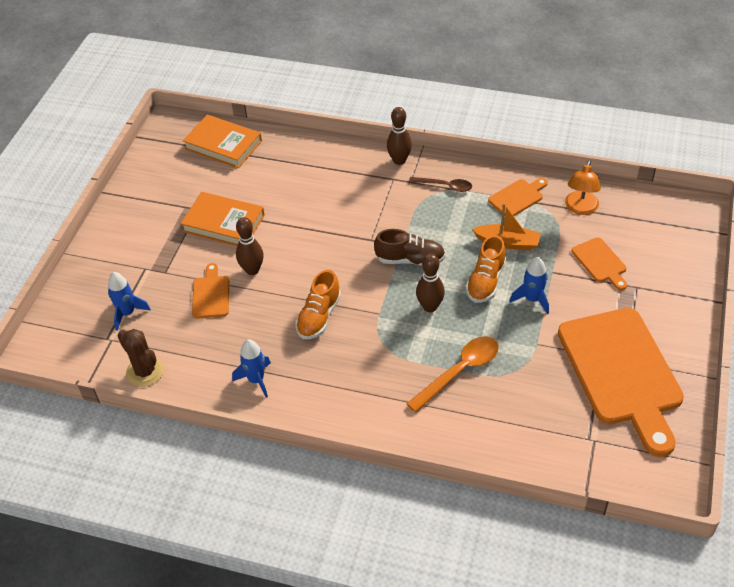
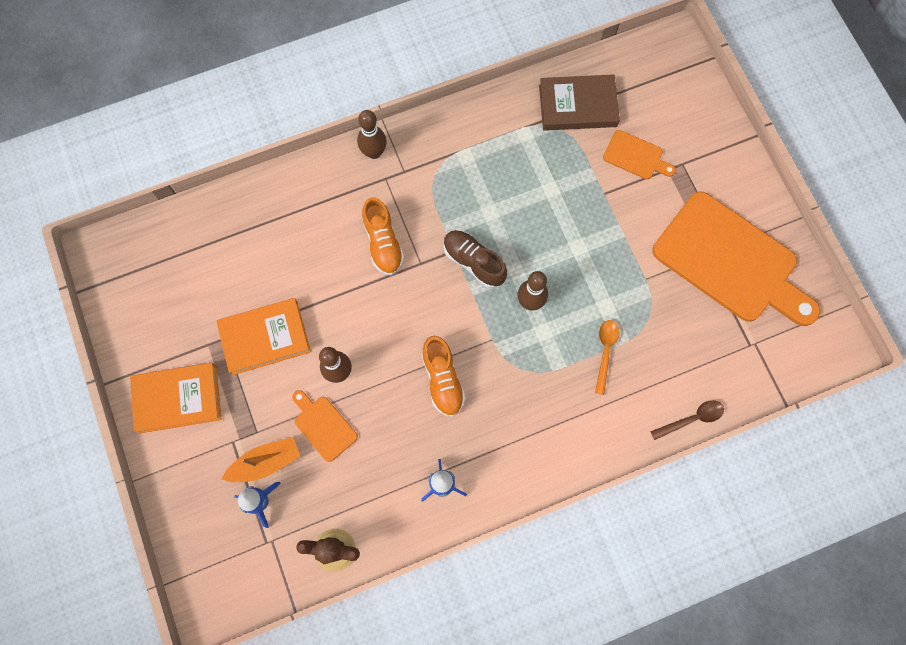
camera: 40 degrees left, 25 degrees up
orange book [183,114,262,168] -> orange book moved to [130,363,221,433]
brown shoe [374,229,445,266] -> brown shoe turned 105 degrees counterclockwise [444,230,507,288]
orange spoon [407,336,499,412] -> orange spoon [595,320,619,395], size x0.64
brown spoon [409,177,472,192] -> brown spoon moved to [650,400,724,440]
orange shoe [466,235,506,303] -> orange shoe moved to [362,197,404,275]
orange boat [472,203,541,250] -> orange boat moved to [222,437,300,482]
orange cutting board [488,178,548,216] -> none
blue rocket [510,257,549,314] -> none
orange lamp [565,160,601,215] -> brown book [539,74,620,131]

